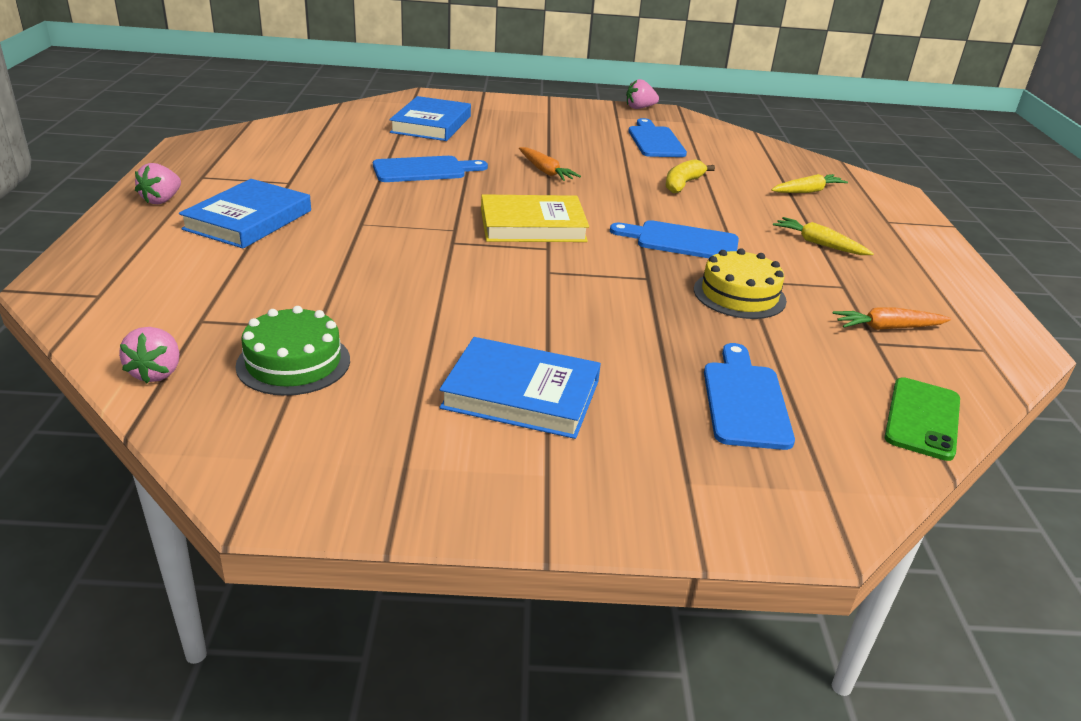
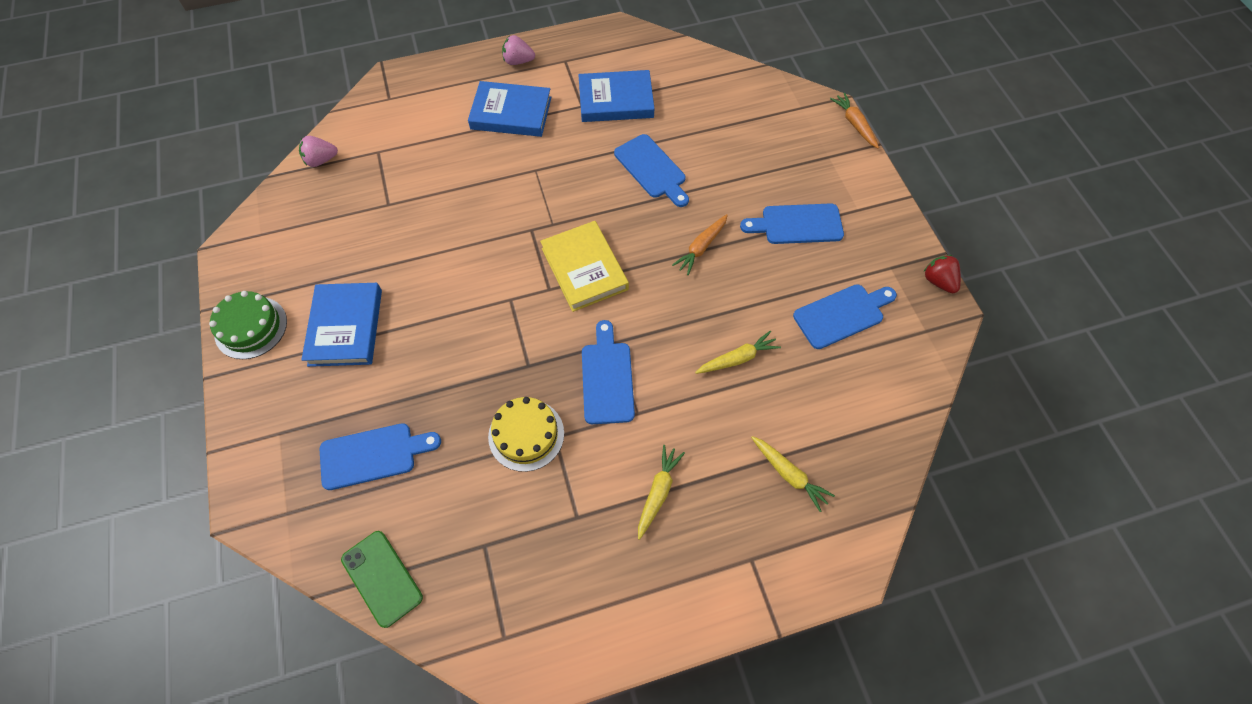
camera: 75 degrees right, 30 degrees up
green cake [235,306,350,396] -> green cake moved to [209,291,287,359]
blue book [389,96,471,141] -> blue book moved to [578,70,655,122]
pink strawberry [626,79,659,109] -> red strawberry [924,255,961,293]
yellow banana [666,159,715,193] -> yellow carrot [695,331,781,374]
orange carrot [833,307,952,330] -> orange carrot moved to [830,93,879,148]
green phone [884,377,960,461] -> green phone turned 45 degrees clockwise [341,531,423,628]
none -> blue cutting board [740,203,844,244]

